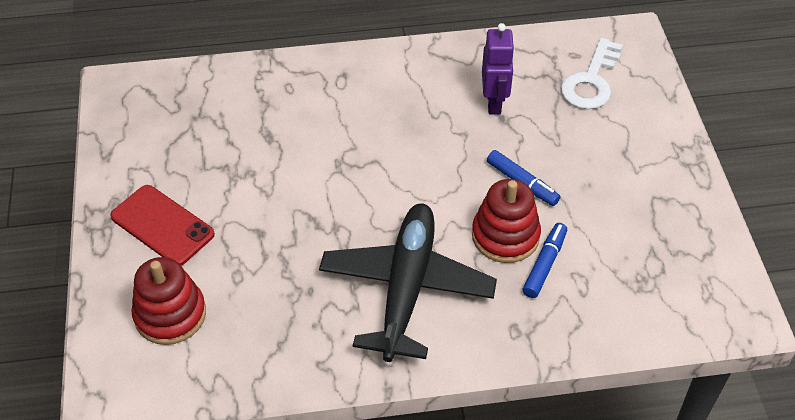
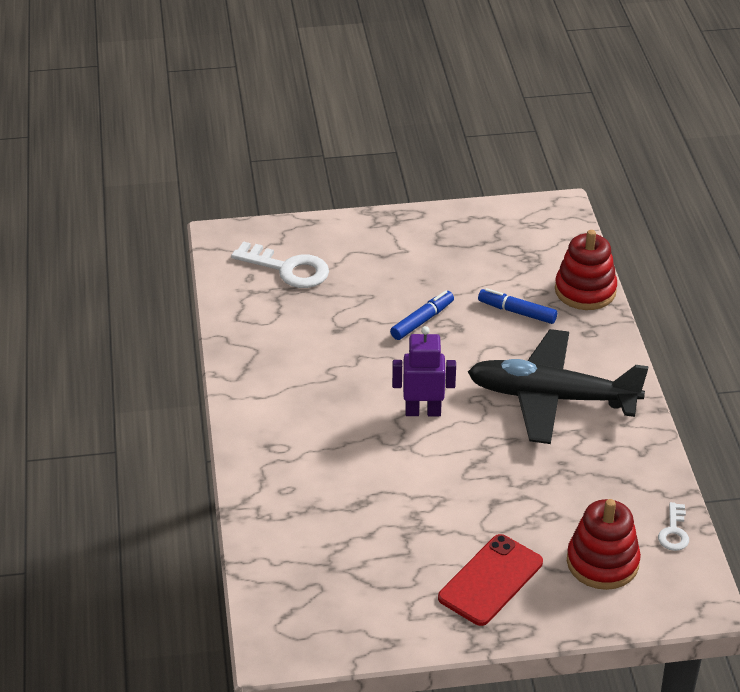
camera: 90 degrees left, 10 degrees down
red stacking toy [472,179,541,263] -> red stacking toy moved to [555,230,617,310]
purple robot [482,23,515,115] -> purple robot moved to [392,326,456,416]
none -> white key [658,502,689,551]

